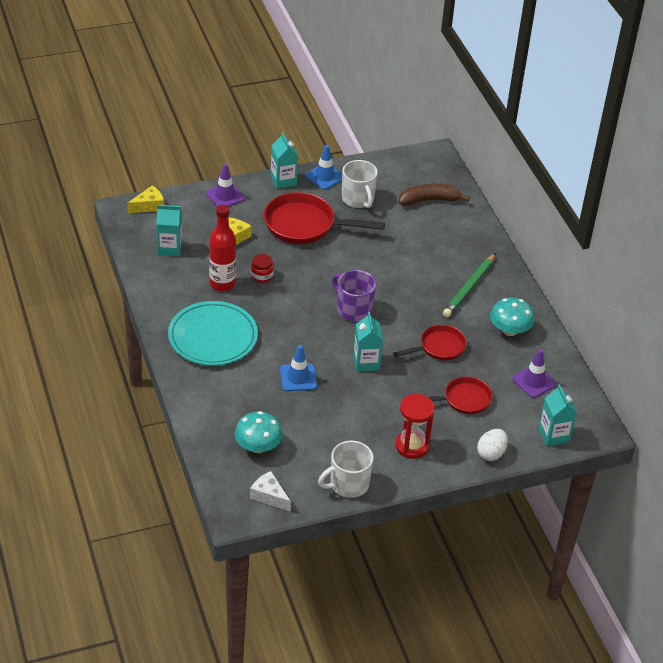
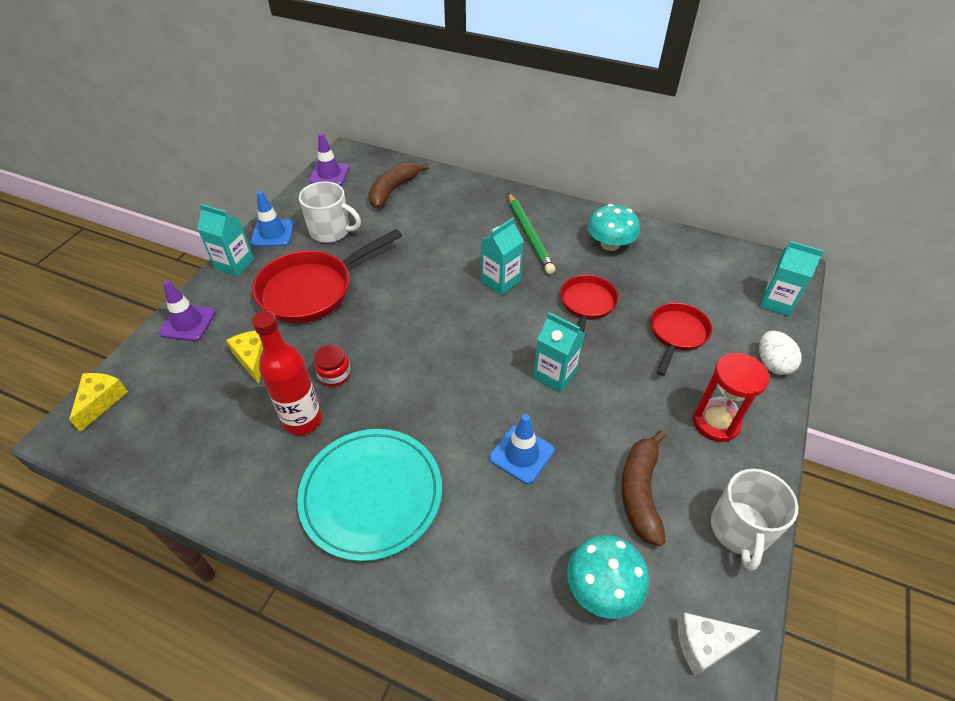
camera: 45 degrees left, 5 degrees up
turquoise carton [156,205,182,256] -> turquoise carton moved to [481,218,524,295]
purple mug [332,270,376,322] -> none
purple traffic cone [512,349,557,398] -> purple traffic cone moved to [309,133,350,185]
none -> brown banana [622,430,666,546]

